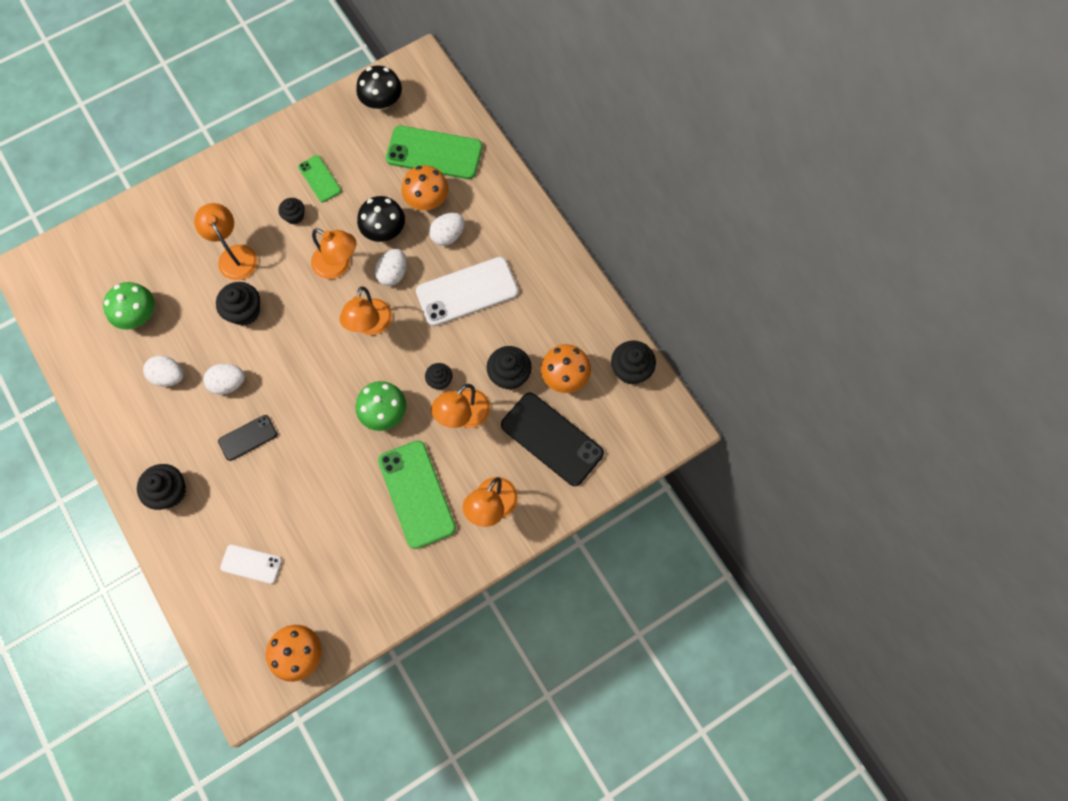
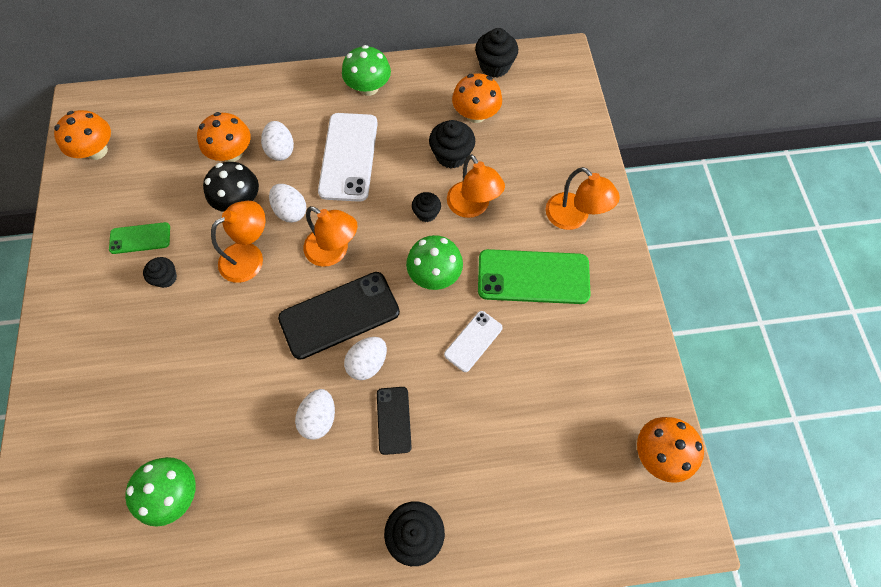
camera: 65 degrees left, 5 degrees down
white egg [143,356,184,387] -> white egg moved to [344,337,387,380]
orange lamp [194,203,258,280] -> none
black cupcake [216,282,260,326] -> none
white phone [220,545,282,584] -> white phone moved to [444,311,503,372]
black mushroom [356,66,402,110] -> orange mushroom [54,110,111,160]
green phone [386,126,483,179] -> none
black phone [501,393,604,486] -> black phone moved to [278,272,400,360]
none -> green mushroom [342,45,391,96]

